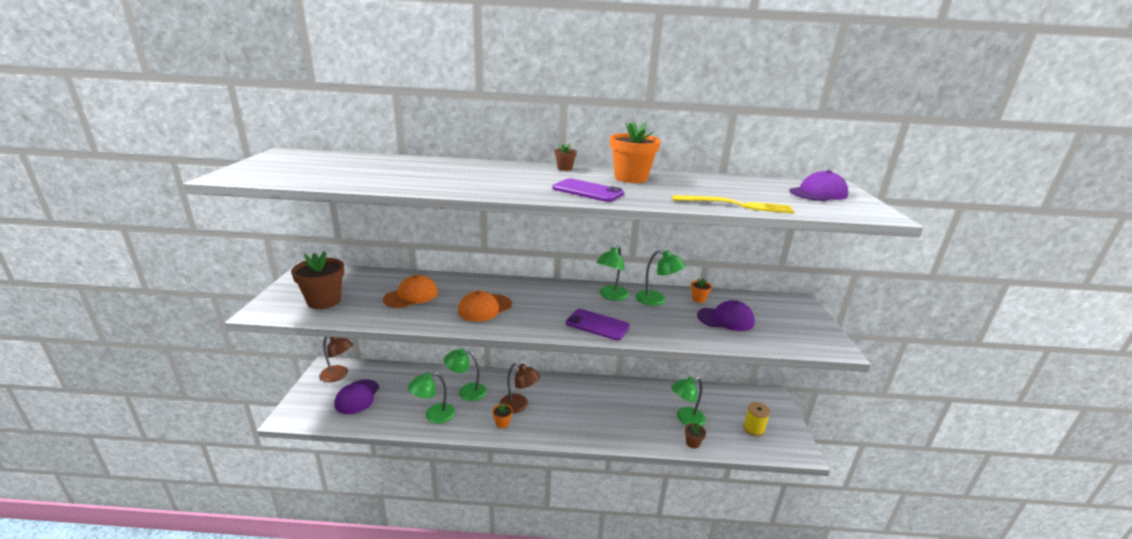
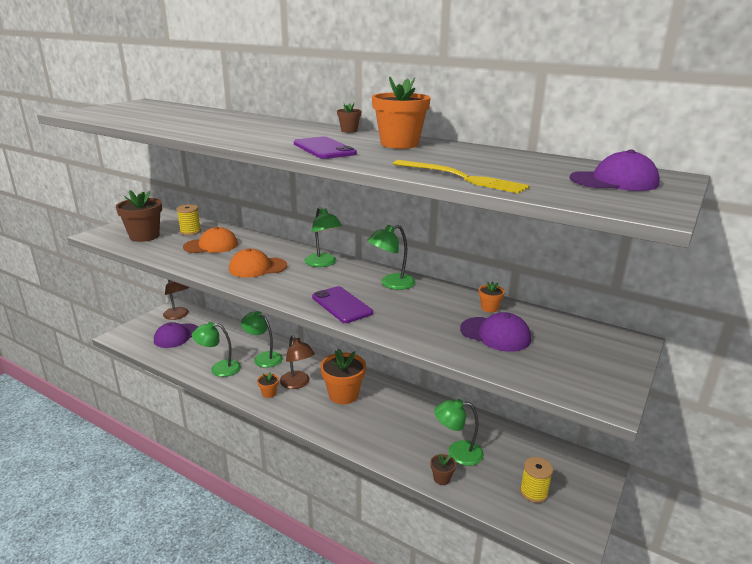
camera: 30 degrees right, 0 degrees up
green lamp [636,250,686,306] -> green lamp moved to [305,207,342,267]
none -> yellow spool [176,204,201,235]
none -> orange flower pot [320,348,366,404]

